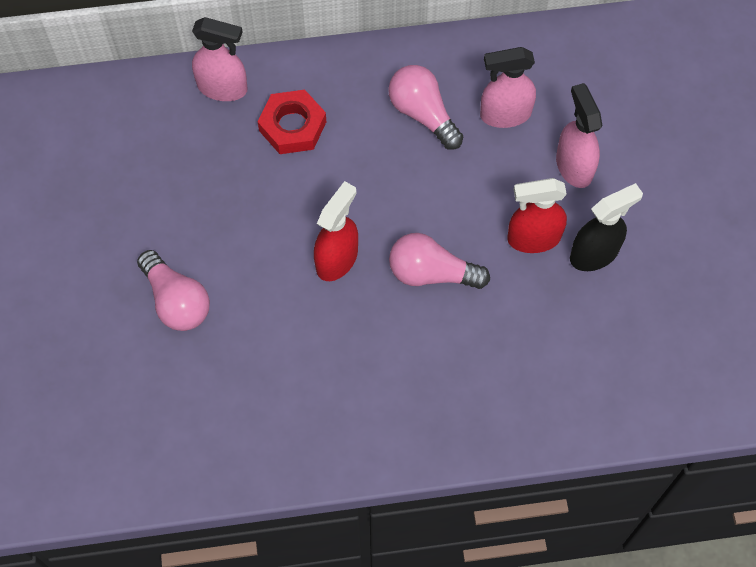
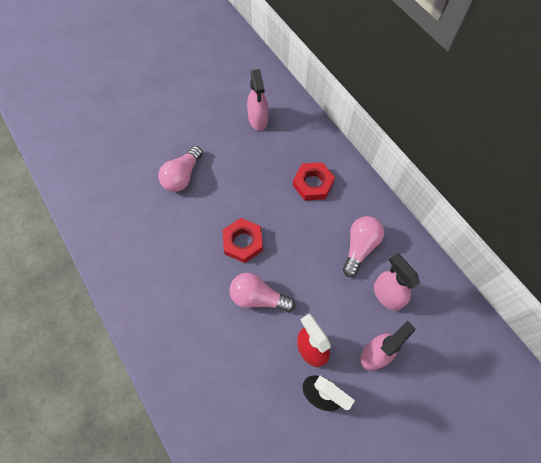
camera: 65 degrees right, 0 degrees up
pink spray bottle [192,17,248,101] -> pink spray bottle moved to [247,69,268,131]
red spray bottle [314,181,358,281] -> red nut [222,218,263,263]
pink light bulb [389,233,490,289] -> pink light bulb turned 60 degrees counterclockwise [230,273,295,312]

